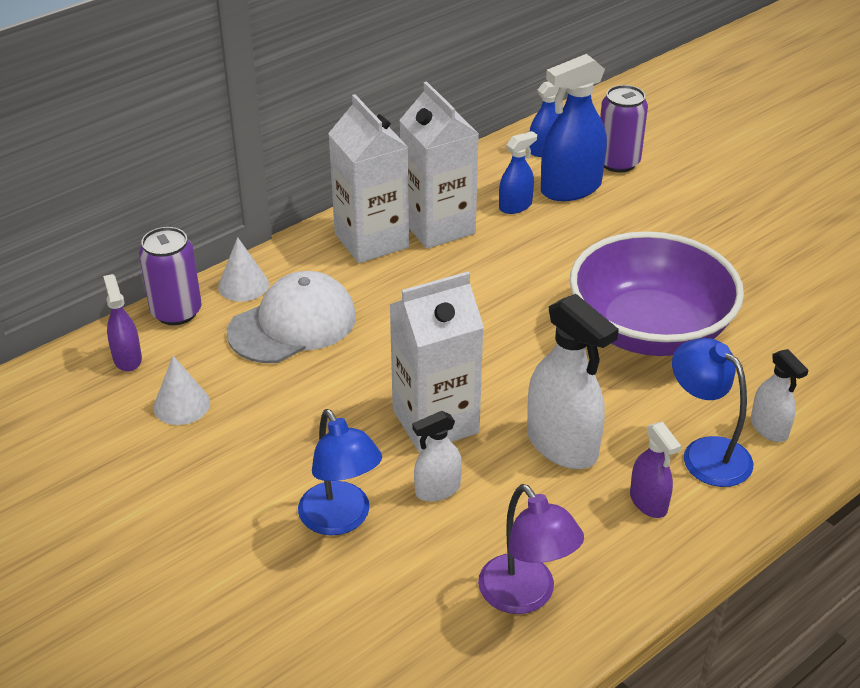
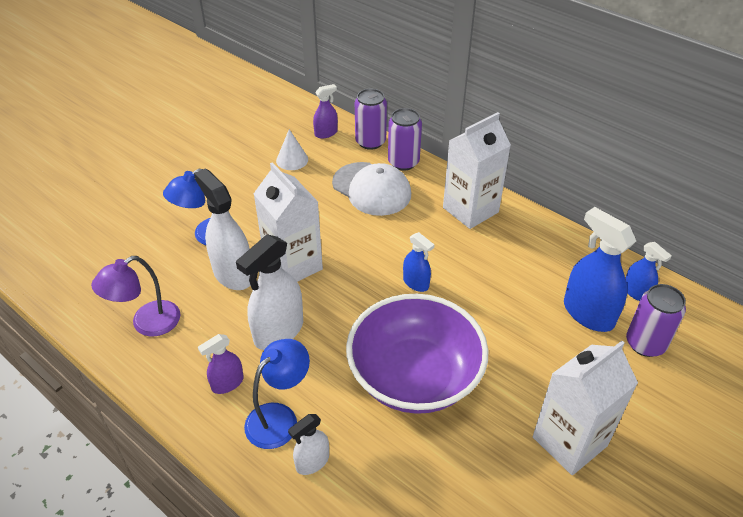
camera: 80 degrees right, 5 degrees up
white cone [218,237,269,302] -> purple can [388,108,422,171]
white carton [399,81,479,249] -> white carton moved to [533,341,638,475]
white spray bottle [412,411,462,502] -> white spray bottle [194,168,250,290], size x1.82
blue spray bottle [499,131,537,214] -> blue spray bottle moved to [403,232,434,292]

